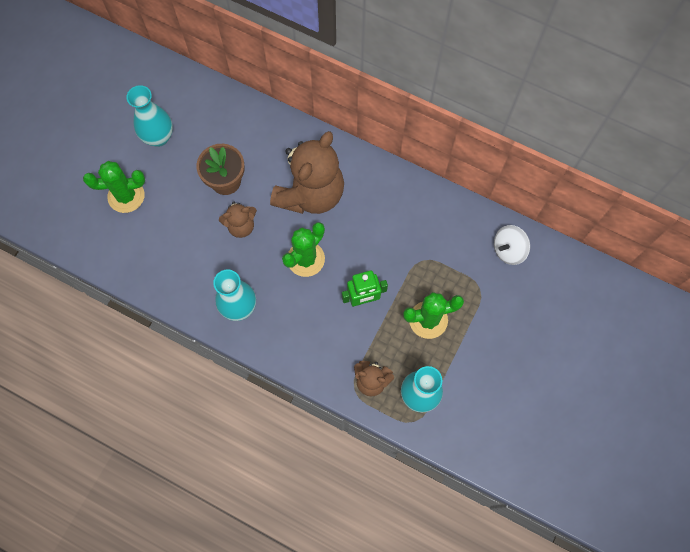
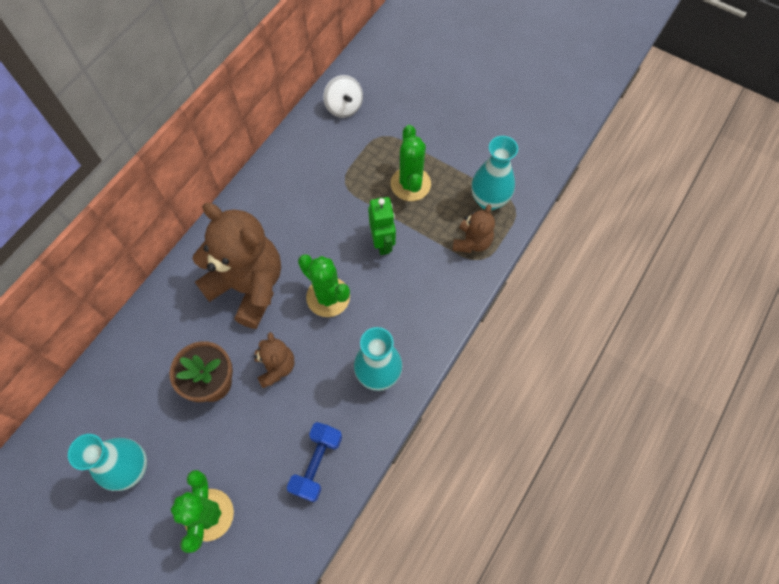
camera: 85 degrees left, 5 degrees down
none -> blue dumbbell [287,422,342,502]

